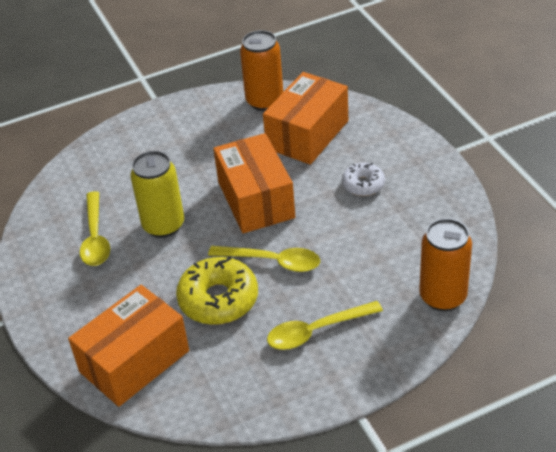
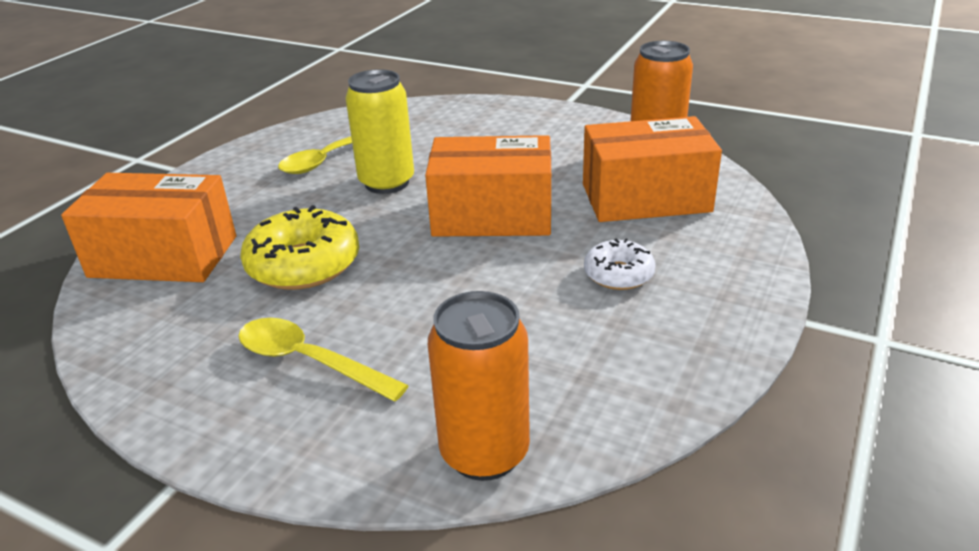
camera: 50 degrees right, 10 degrees down
yellow spoon [208,246,320,272] -> none
orange box [213,133,295,233] -> orange box turned 60 degrees clockwise [425,135,551,237]

